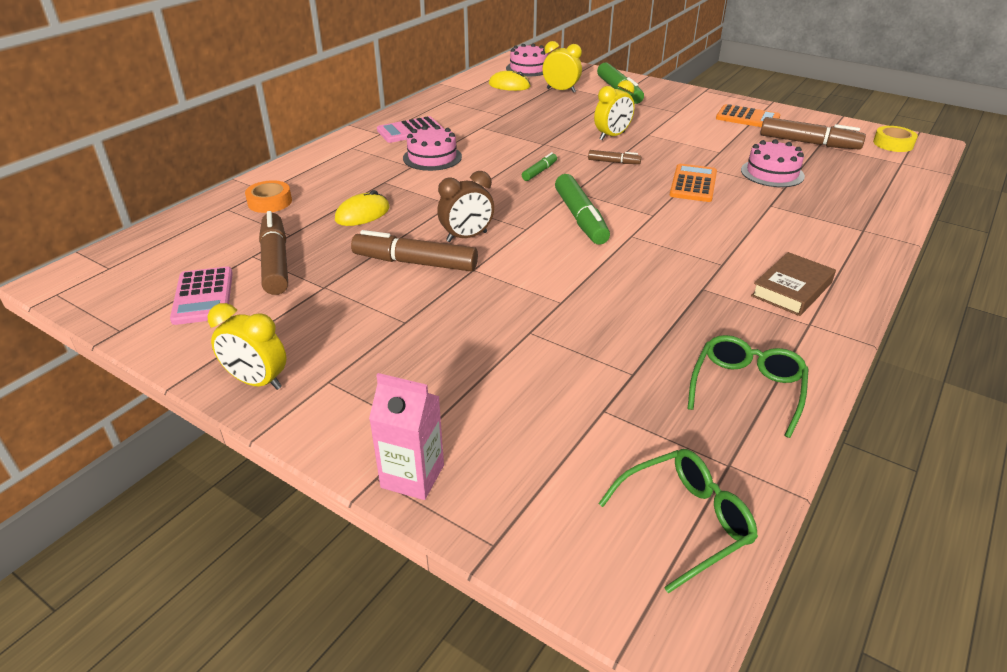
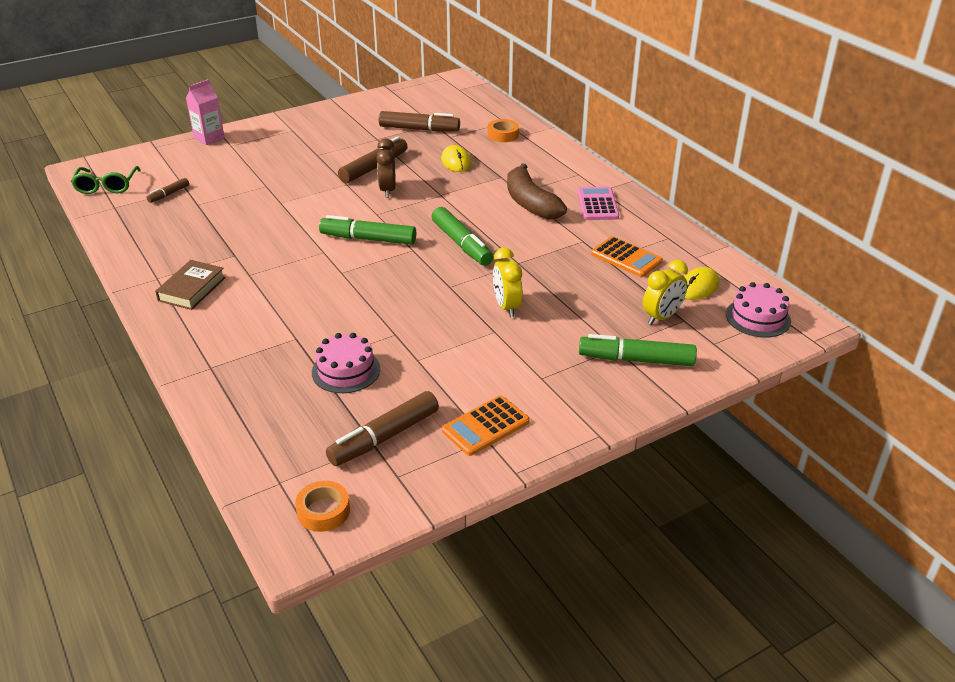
camera: 115 degrees right, 0 degrees up
pink calculator [170,267,233,325] -> none
yellow clock [208,303,286,390] -> none
pink cake [403,125,462,171] -> brown banana [507,163,567,220]
green marker [522,152,557,181] -> green marker [432,207,494,266], size x1.94
brown marker [588,150,641,164] -> brown marker moved to [147,178,189,203]
orange calculator [670,164,717,202] -> orange calculator moved to [591,236,663,277]
green glasses [688,335,809,438] -> none
brown book [751,252,836,316] -> brown book turned 45 degrees clockwise [155,260,225,310]
yellow tape [873,126,918,152] -> orange tape [295,481,350,532]

